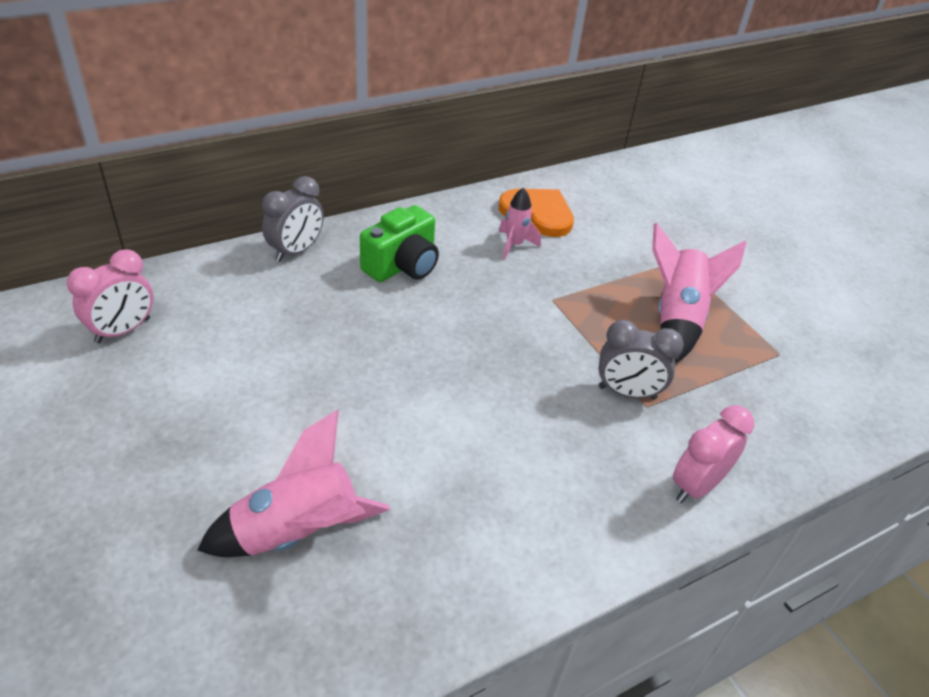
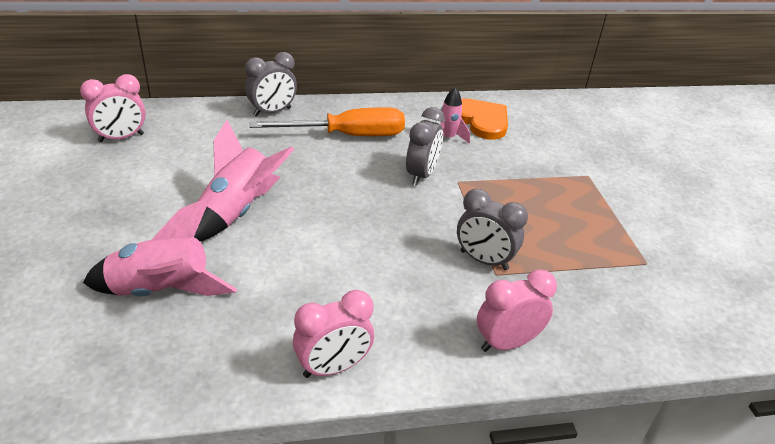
camera: 20 degrees right, 5 degrees down
green camera [360,205,439,282] -> orange screwdriver [250,107,405,136]
pink rocket [652,223,747,363] -> pink rocket moved to [194,120,294,241]
none -> pink clock [293,290,374,378]
none -> grey clock [406,107,445,186]

